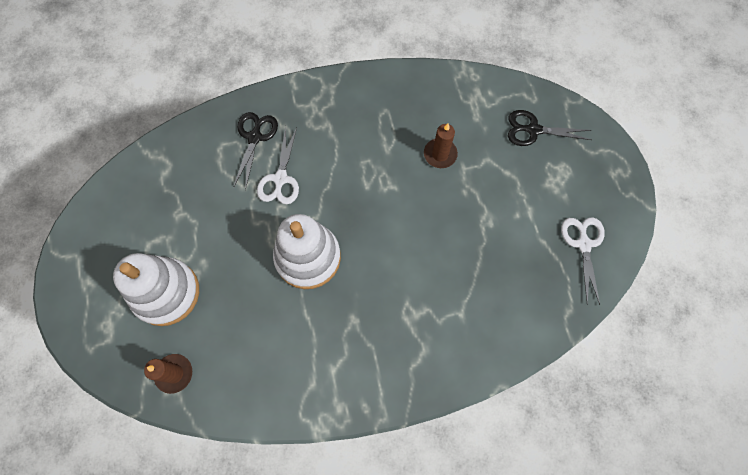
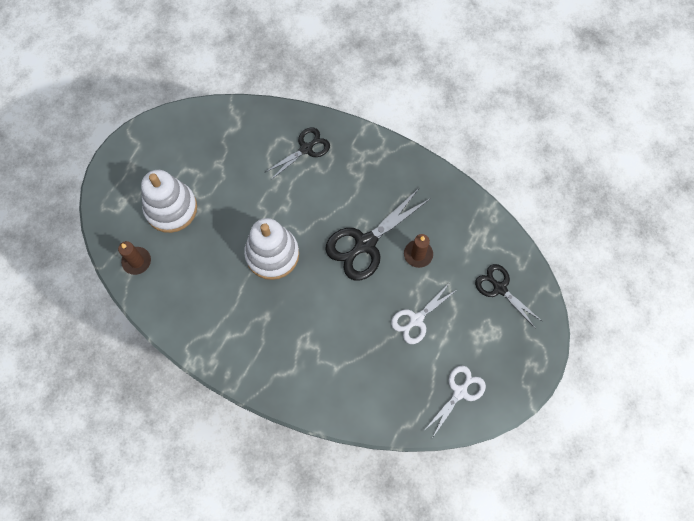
camera: 40 degrees right, 0 degrees up
white scissors [257,126,299,204] -> white scissors moved to [391,284,458,344]
none -> black scissors [325,188,431,281]

